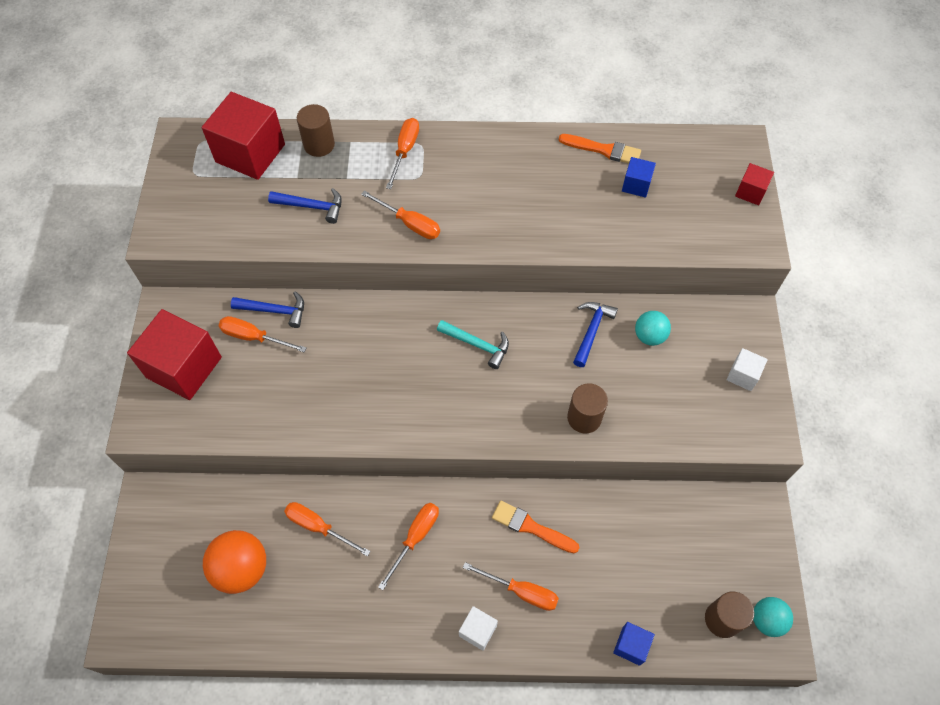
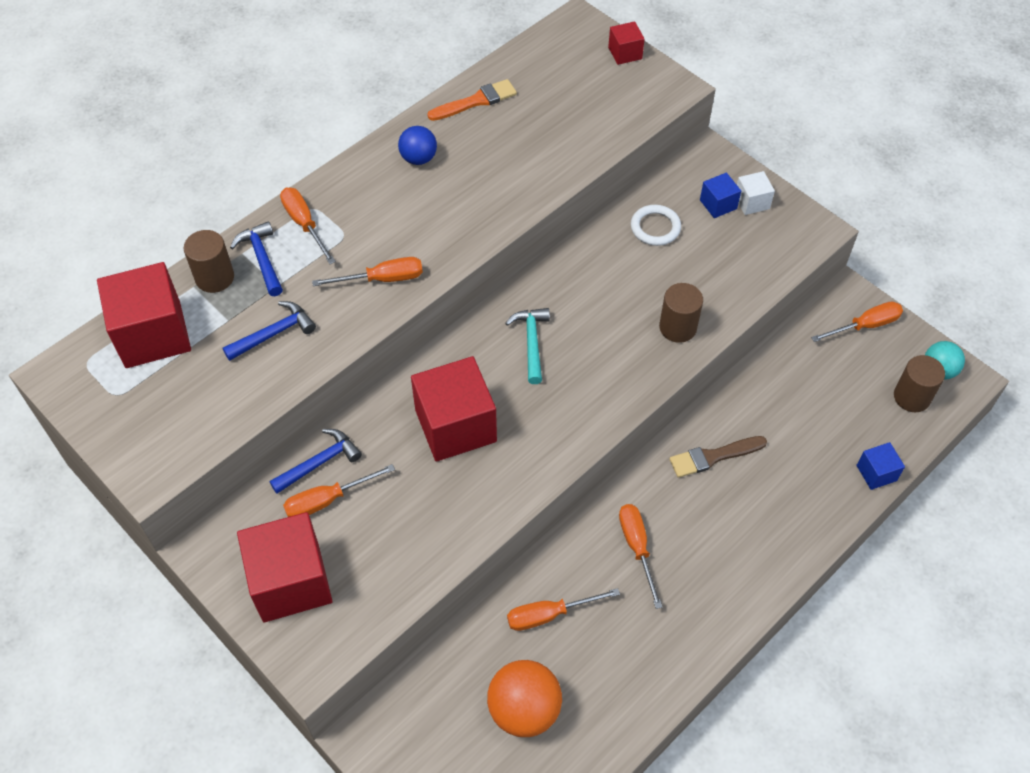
camera: 45 degrees left, 5 degrees down
turquoise hammer [437,320,509,369] -> turquoise hammer turned 75 degrees counterclockwise [505,308,550,384]
white cube [459,606,498,651] -> none
orange screwdriver [463,562,559,611] -> orange screwdriver moved to [811,301,903,342]
orange brush [492,501,580,553] -> brown brush [669,436,767,478]
blue hammer [573,302,618,367] -> blue hammer moved to [230,221,283,296]
blue cube [622,157,656,198] -> blue cube moved to [700,173,741,218]
turquoise ball [635,311,671,346] -> white ring [631,205,681,246]
none -> blue ball [398,126,437,165]
none -> red cube [411,356,497,462]

